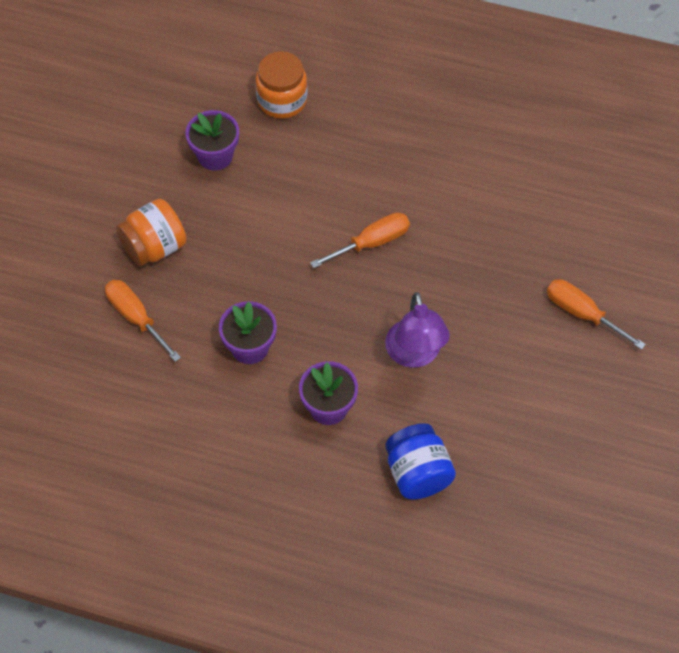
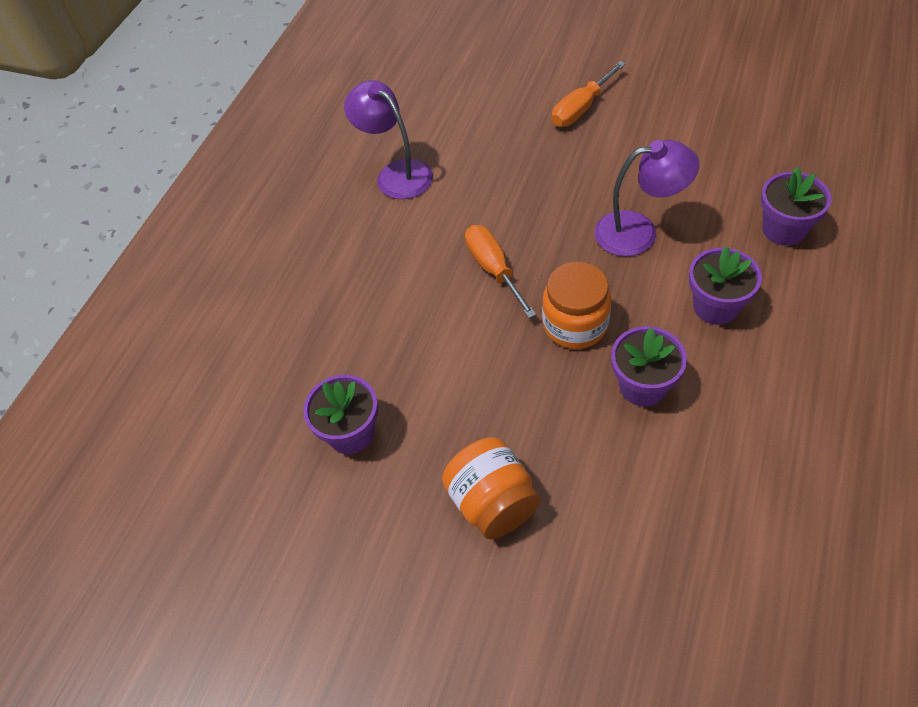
camera: 80 degrees left, 5 degrees down
orange screwdriver [105,280,181,362] -> none
orange jar [255,51,308,119] -> orange jar moved to [542,262,611,349]
blue jar [385,423,456,500] -> purple flower pot [761,167,832,246]
none -> purple lamp [344,80,433,199]

